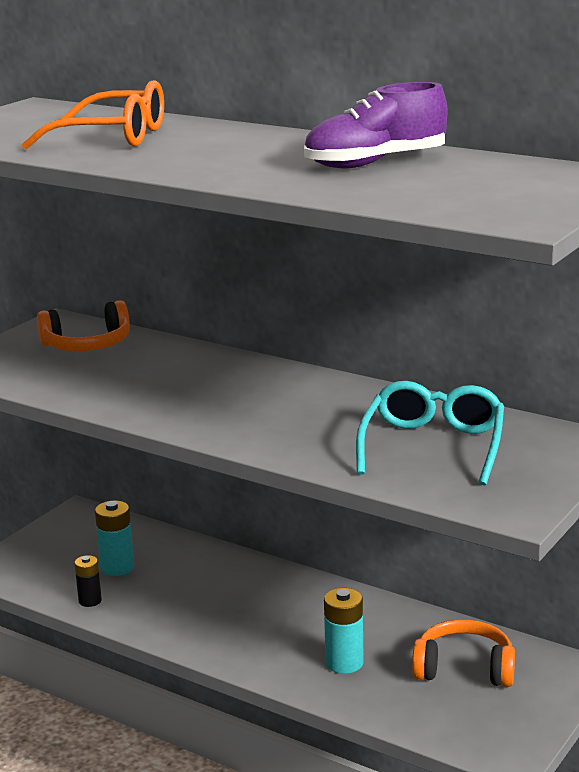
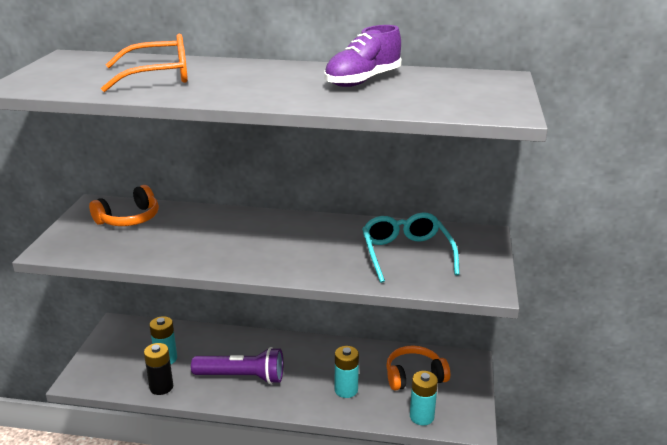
camera: 25 degrees left, 5 degrees up
black battery [74,555,102,607] -> black battery [144,343,173,395], size x1.52
none -> purple flashlight [191,347,283,384]
none -> turquoise battery [410,371,438,425]

